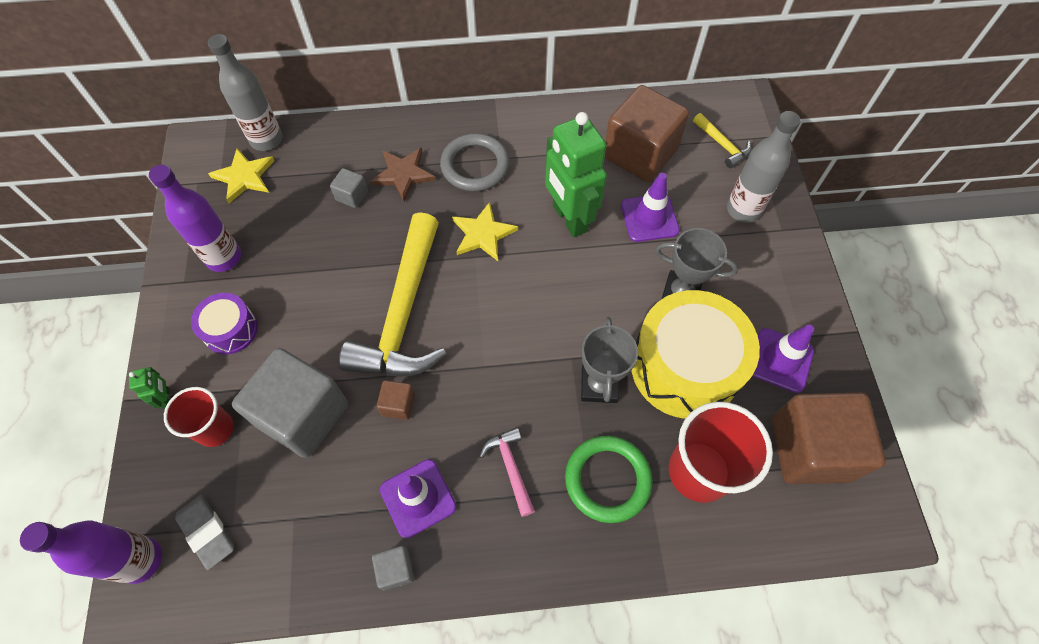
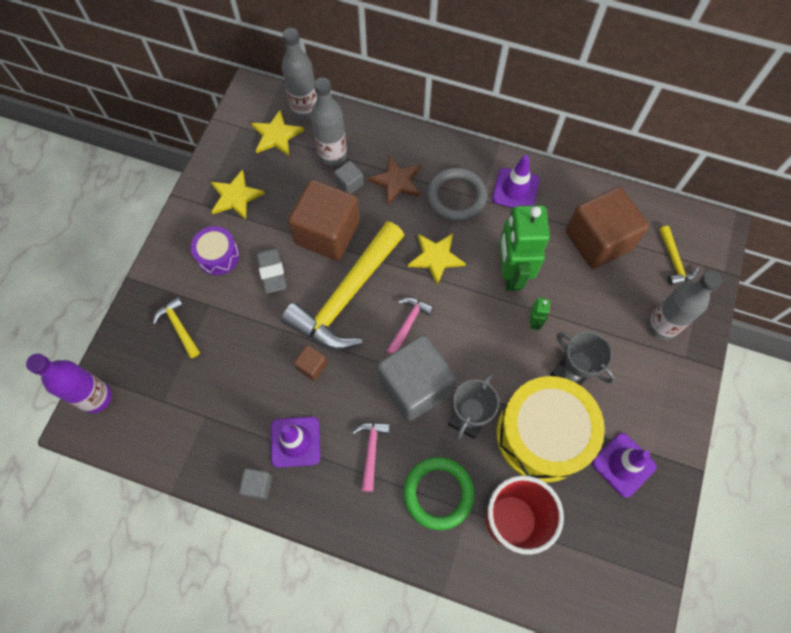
camera: 25 degrees right, 5 degrees up
green robot [129,367,170,409] -> green robot moved to [530,297,550,330]
purple bottle [149,165,241,272] -> yellow star [211,169,265,220]
red cup [164,387,234,447] -> yellow hammer [153,297,200,358]
grey eraser [175,495,234,570] -> grey eraser moved to [256,247,287,294]
grey cube [232,348,348,458] -> grey cube moved to [377,335,456,422]
purple traffic cone [621,173,680,242] -> purple traffic cone moved to [492,155,540,208]
brown cube [772,393,886,484] -> brown cube moved to [288,180,360,261]
none -> grey bottle [311,77,347,166]
none -> pink hammer [386,297,434,355]

